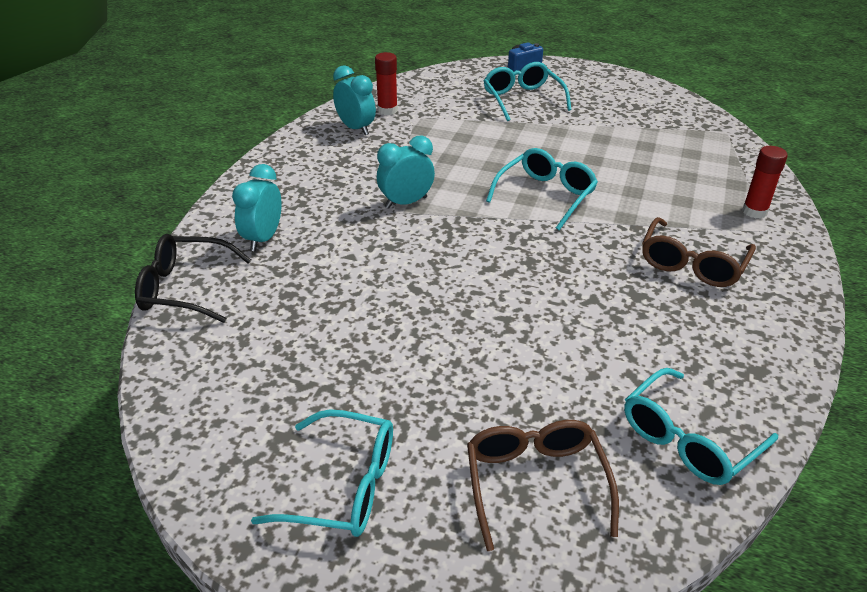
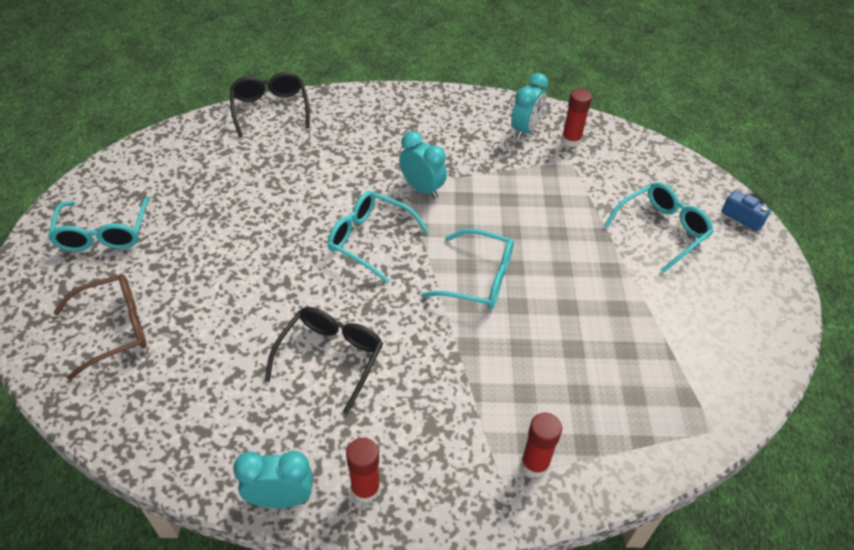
camera: 70 degrees right, 10 degrees up
turquoise clock [232,164,282,251] -> turquoise clock moved to [233,450,313,508]
turquoise glasses [624,368,778,485] -> turquoise glasses moved to [327,191,429,283]
brown glasses [642,217,756,287] -> none
none -> black glasses [265,307,383,415]
none -> red glue stick [346,438,380,503]

